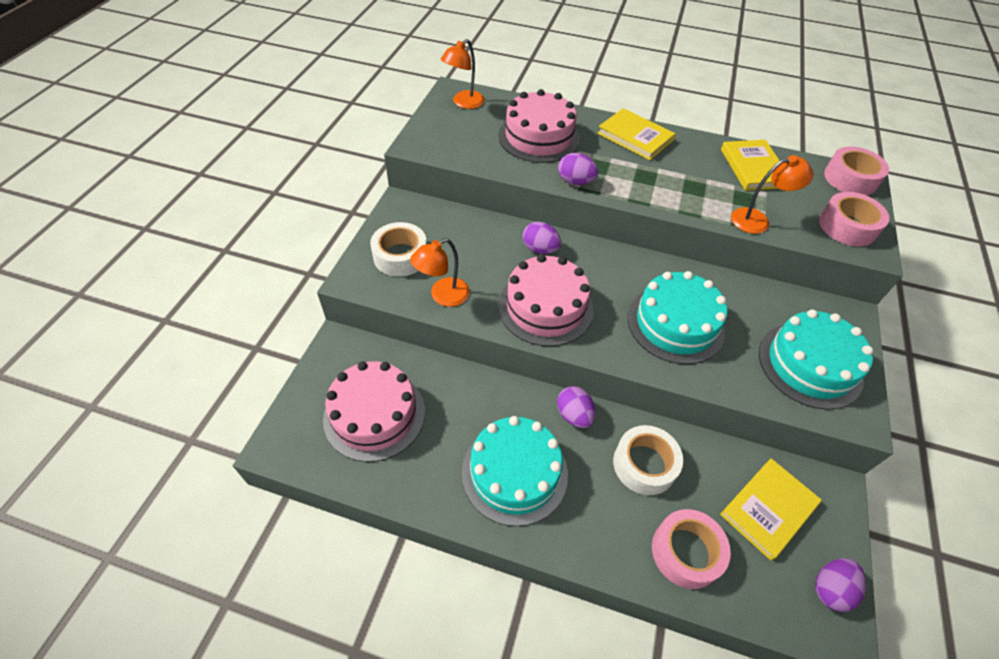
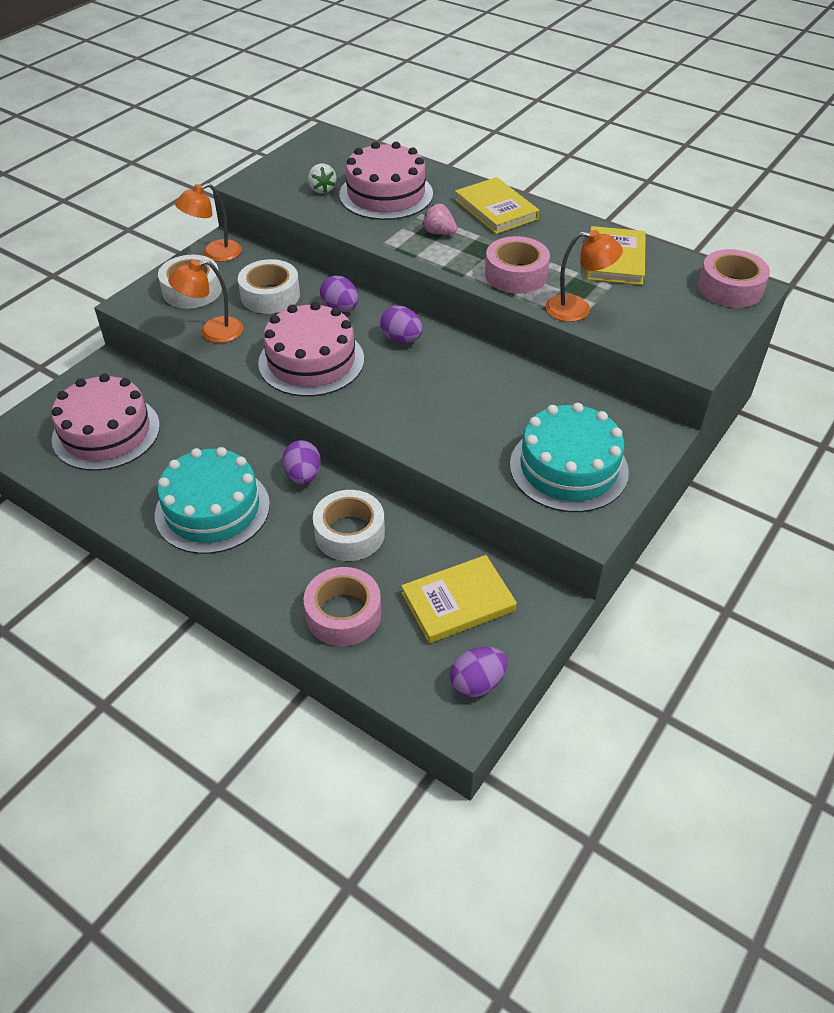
camera: 20 degrees right, 5 degrees down
orange lamp [441,39,485,109] -> orange lamp moved to [175,183,242,262]
purple egg [558,153,599,185] -> purple egg moved to [380,305,423,343]
turquoise cake [628,271,728,364] -> none
pink tape [819,192,889,247] -> pink tape moved to [485,236,550,294]
none -> white tape [238,259,300,314]
none -> white strawberry [308,163,336,194]
none -> pink strawberry [423,204,457,235]

